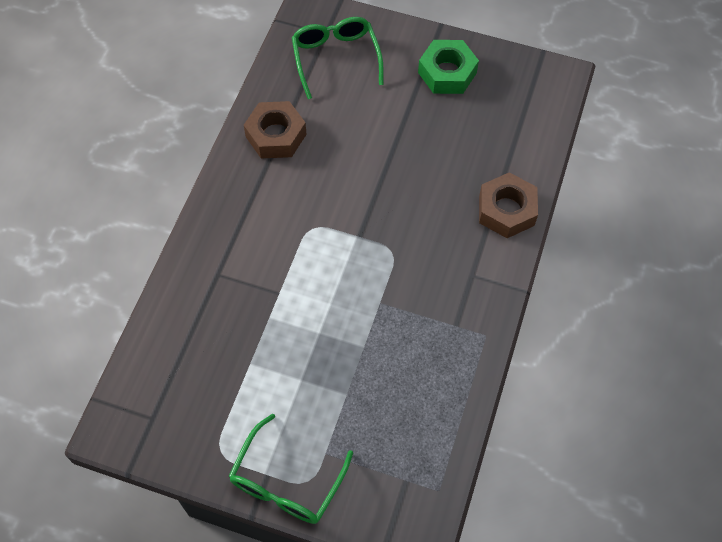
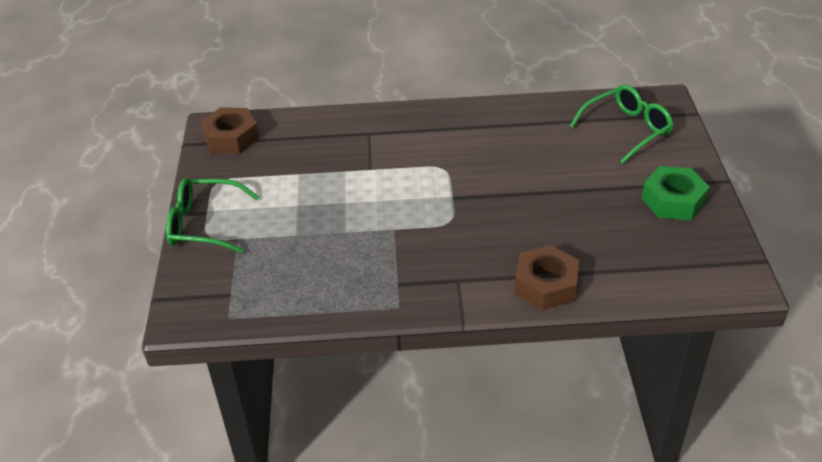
camera: 70 degrees right, 20 degrees down
brown nut [244,101,307,159] -> brown nut moved to [200,107,259,154]

